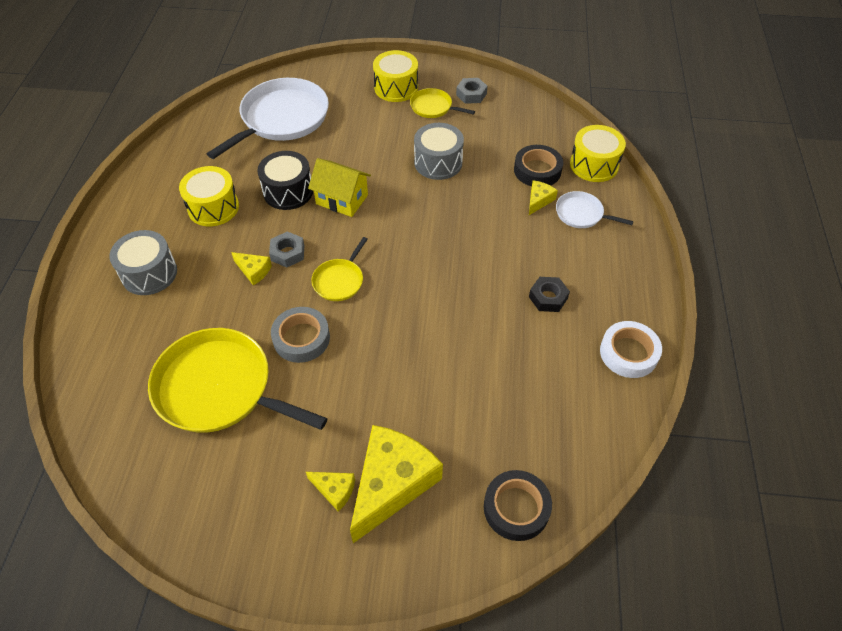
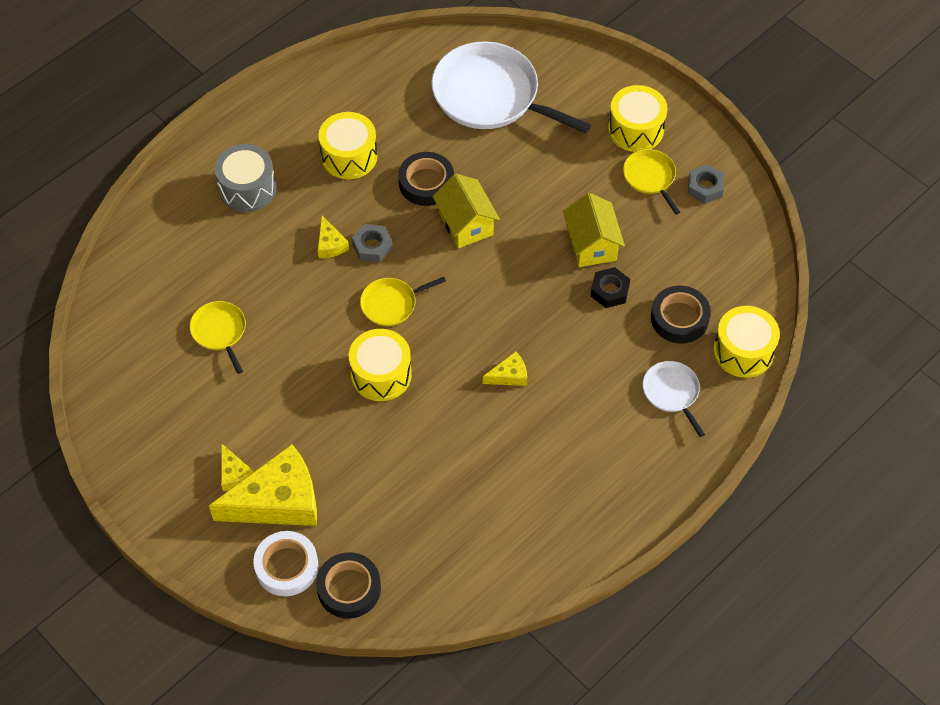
camera: 40 degrees right, 5 degrees up
yellow pan [148,328,328,433] -> yellow pan [190,301,246,374], size x0.48
white pan [207,78,329,159] -> white pan turned 135 degrees counterclockwise [431,41,591,133]
black drum [257,151,313,210] -> black tape [398,152,454,206]
grey tape [271,307,330,363] -> none
grey drum [414,123,464,180] -> yellow house [563,193,625,267]
yellow cheese [529,180,558,215] -> yellow cheese moved to [483,351,527,386]
black nut [529,277,570,312] -> black nut moved to [590,267,630,308]
white tape [600,321,662,378] -> white tape moved to [253,531,318,596]
none -> yellow drum [349,329,412,401]

